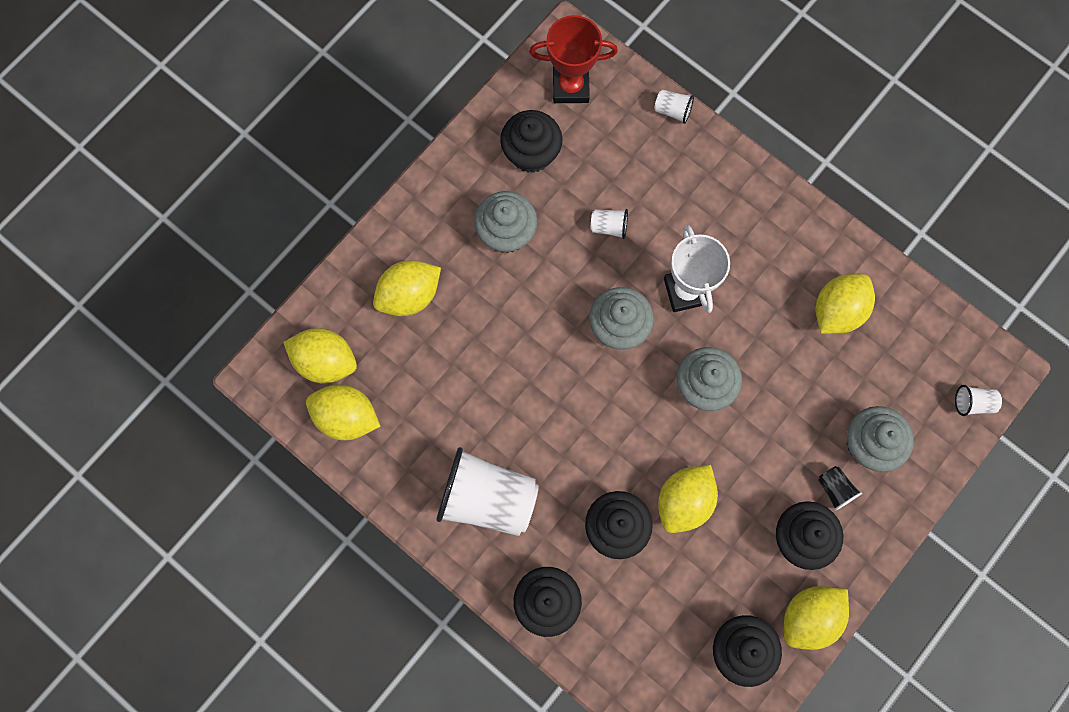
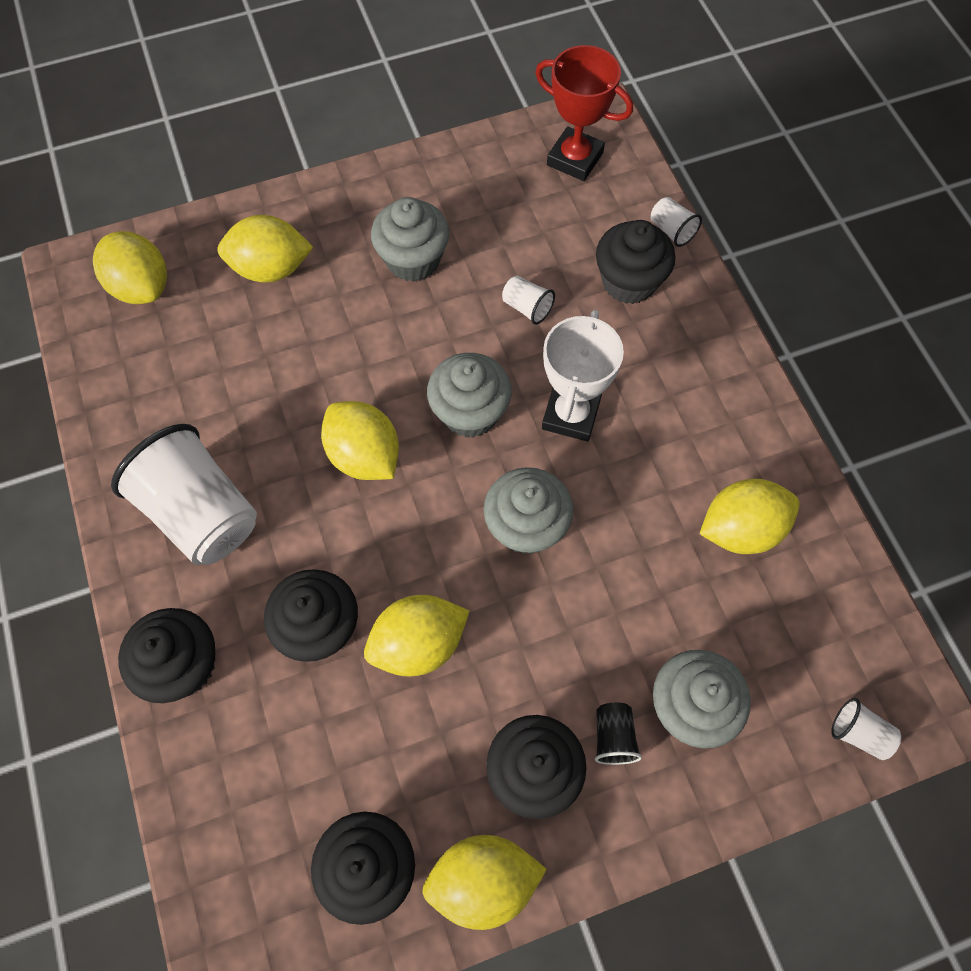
camera: 30 degrees right, 10 degrees down
yellow lemon [306,385,380,440] -> yellow lemon moved to [321,401,399,480]
black cupcake [500,110,563,173] -> black cupcake moved to [596,220,675,304]

